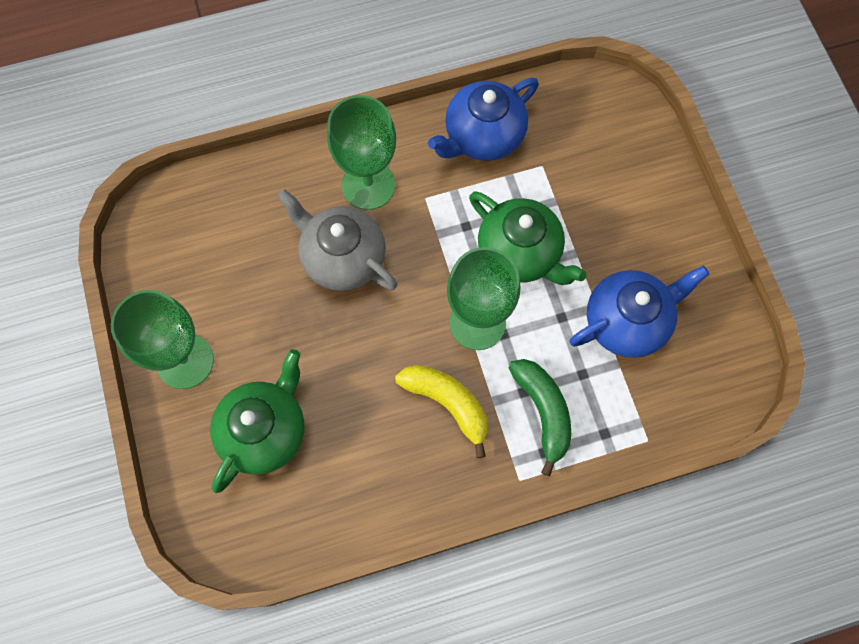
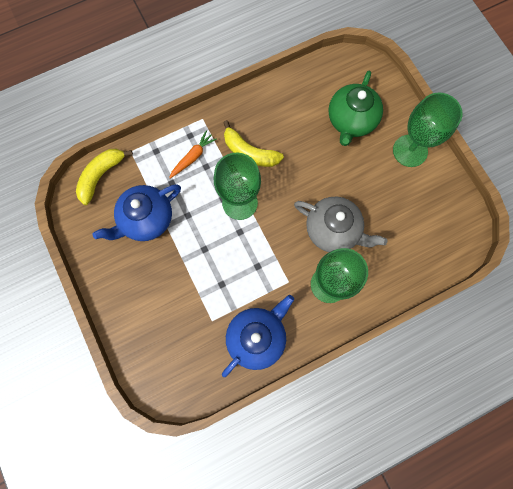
camera: 170 degrees right, 5 degrees up
green teapot [469,191,587,285] -> none
green banana [508,359,571,476] -> orange carrot [169,131,216,178]
none -> yellow banana [76,149,133,205]

